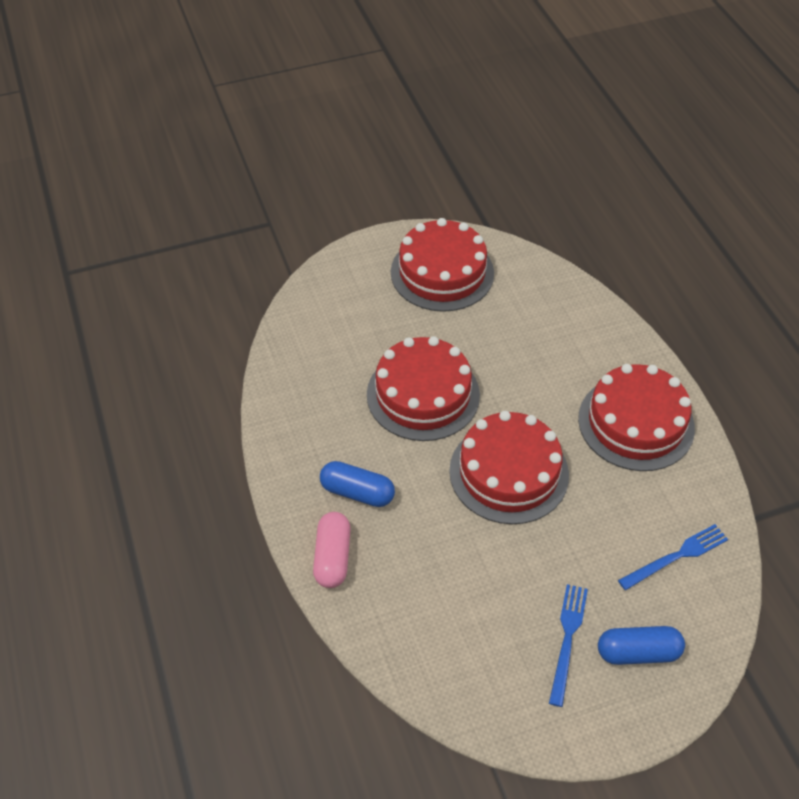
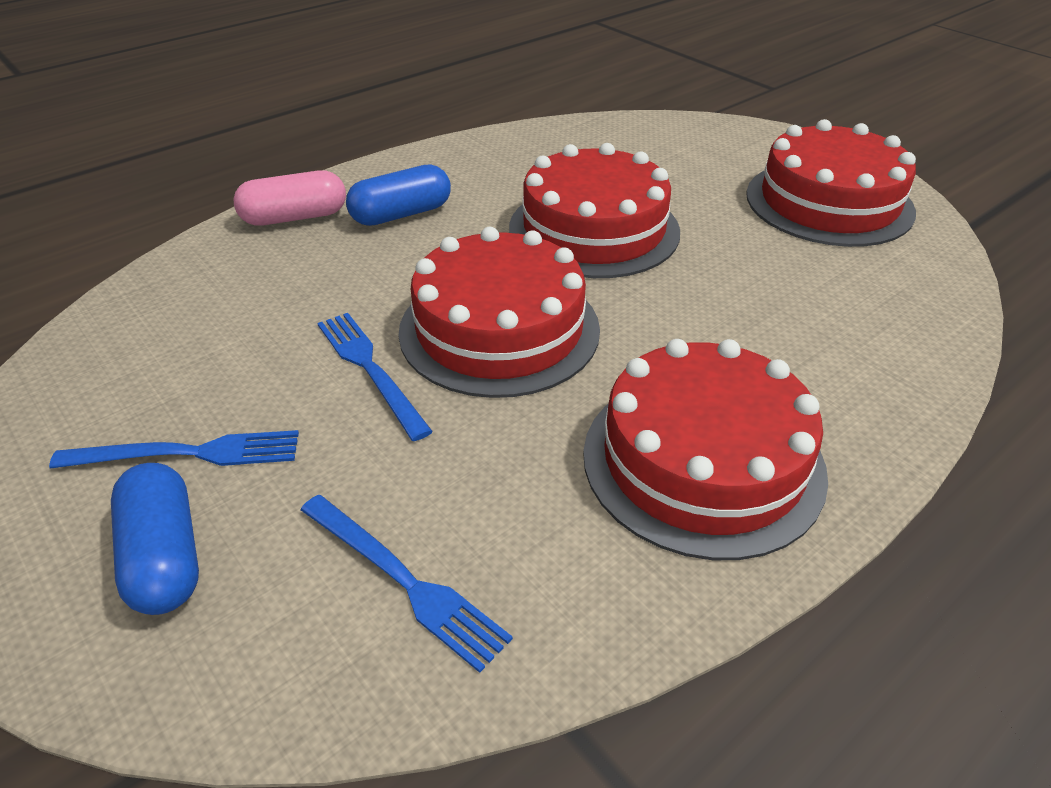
camera: 70 degrees right, 10 degrees down
blue capsule [320,461,395,507] -> blue capsule turned 60 degrees clockwise [346,164,451,226]
none -> blue fork [317,313,433,441]

